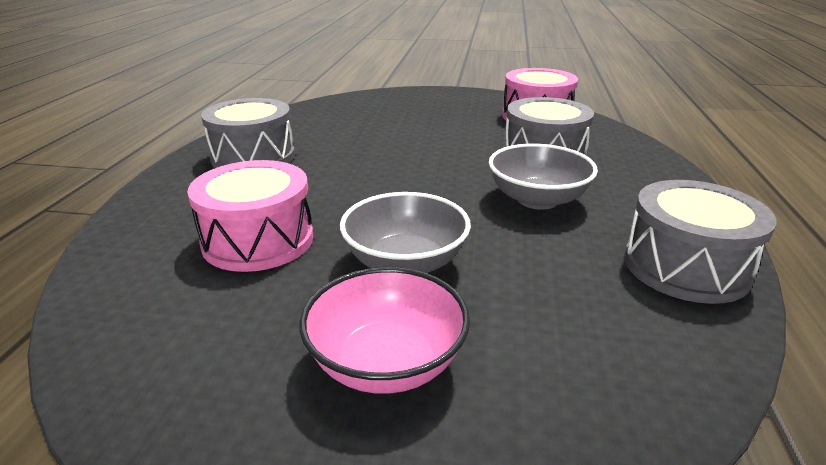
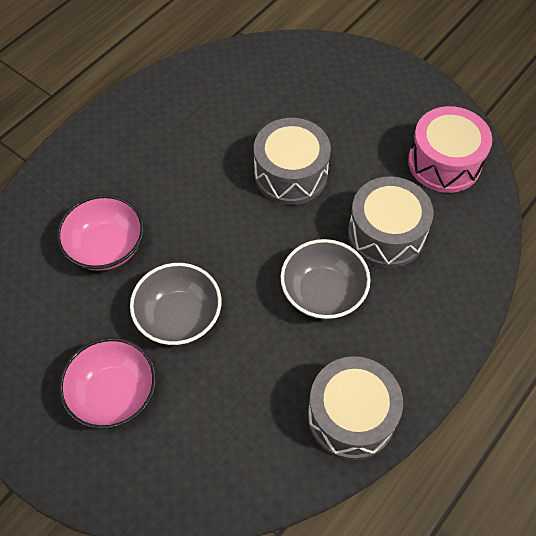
camera: 30 degrees right, 30 degrees up
pink drum [188,160,313,272] -> pink bowl [57,195,144,271]
grey drum [201,98,295,168] -> grey drum moved to [254,118,331,205]

